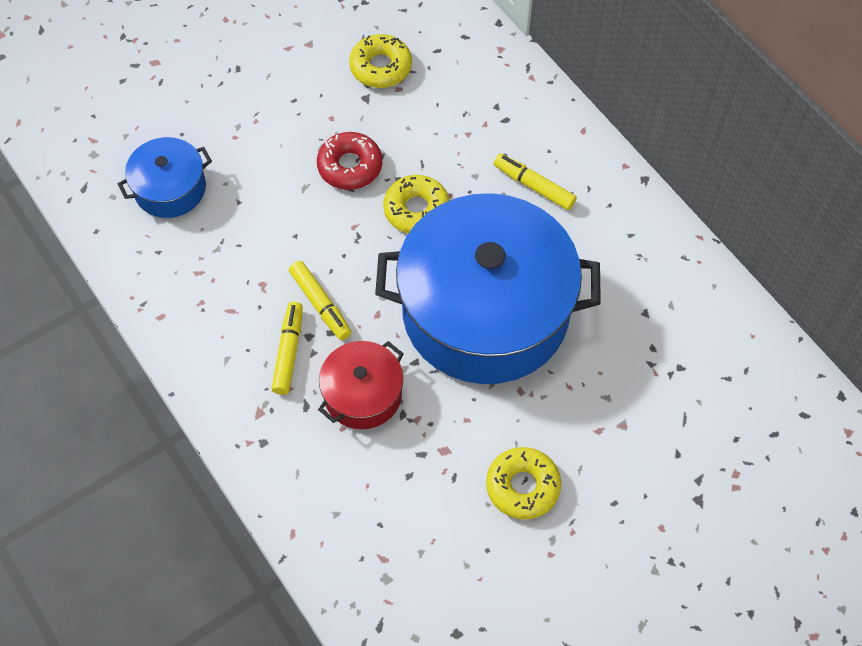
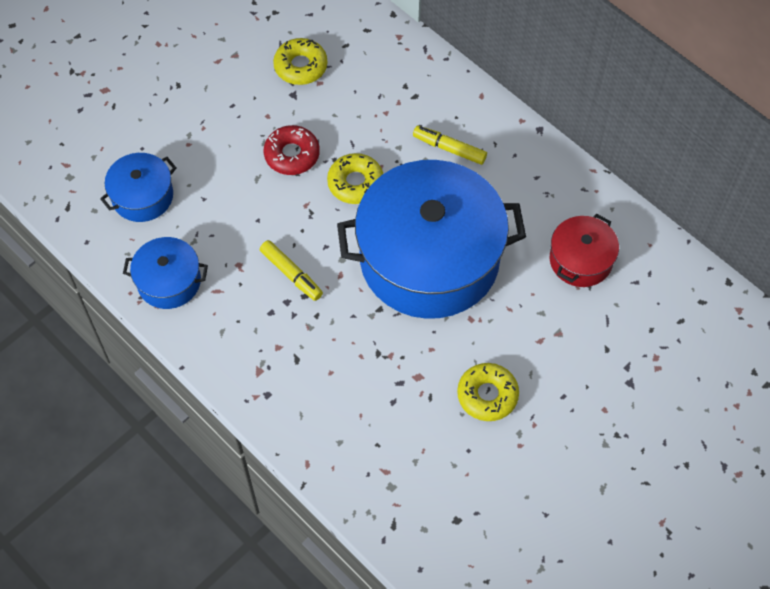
camera: 10 degrees left, 0 degrees up
yellow marker [271,302,303,395] -> none
red pot [318,341,404,429] -> red pot moved to [550,214,619,287]
none -> blue pot [123,237,208,309]

